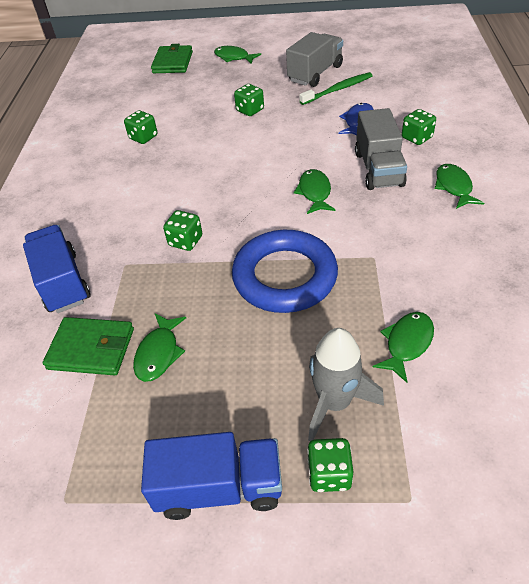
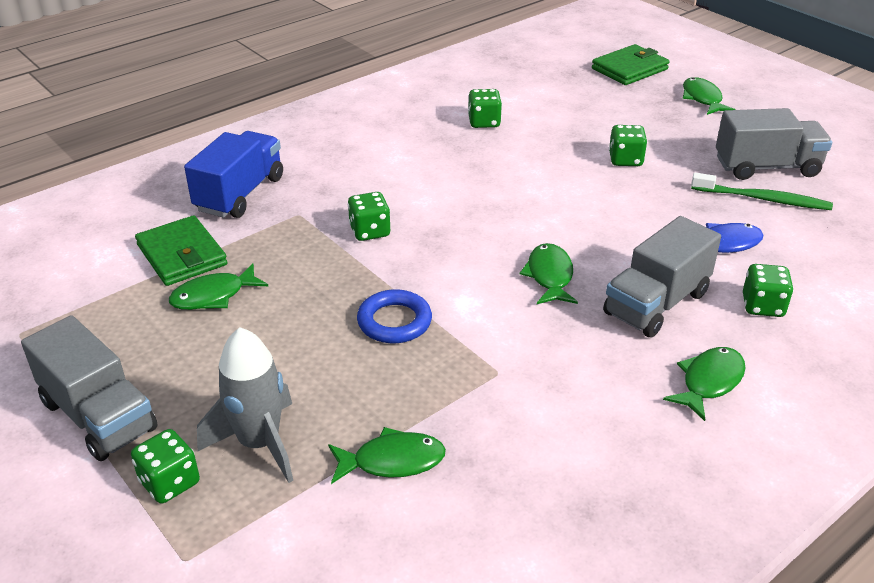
camera: 45 degrees right, 10 degrees down
blue truck [141,432,282,520] -> grey truck [21,315,158,461]
blue ring [232,230,338,313] -> blue ring [357,289,432,343], size x0.54
green fish [294,169,335,214] -> green fish turned 45 degrees counterclockwise [520,243,578,304]

